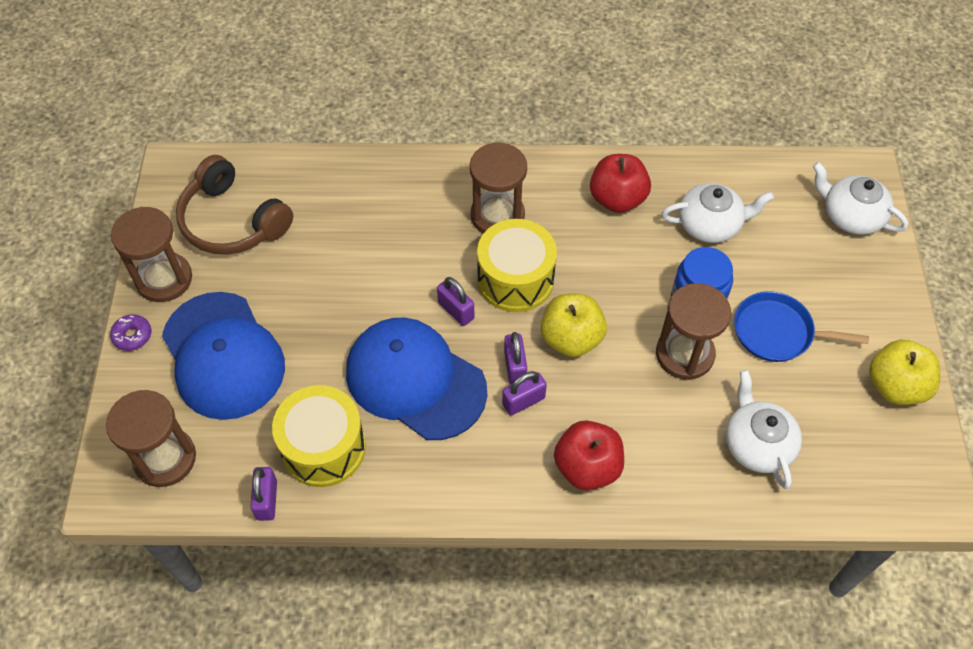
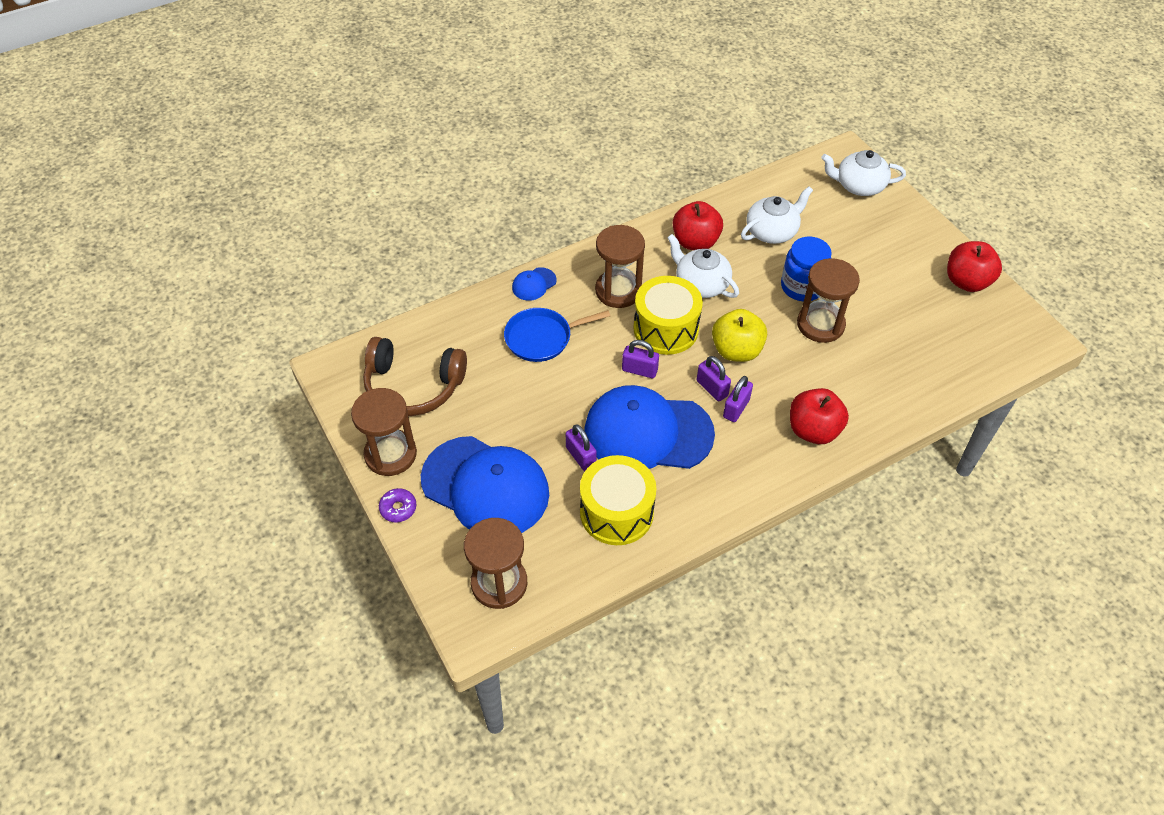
camera: 30 degrees left, 5 degrees down
purple padlock [250,467,277,521] -> purple padlock moved to [566,424,597,471]
white teapot [726,370,802,489] -> white teapot moved to [667,234,739,298]
blue pan [734,291,869,362] -> blue pan moved to [504,308,610,362]
yellow apple [869,339,940,405] -> red apple [947,241,1002,292]
none -> blue cap [512,267,557,301]

